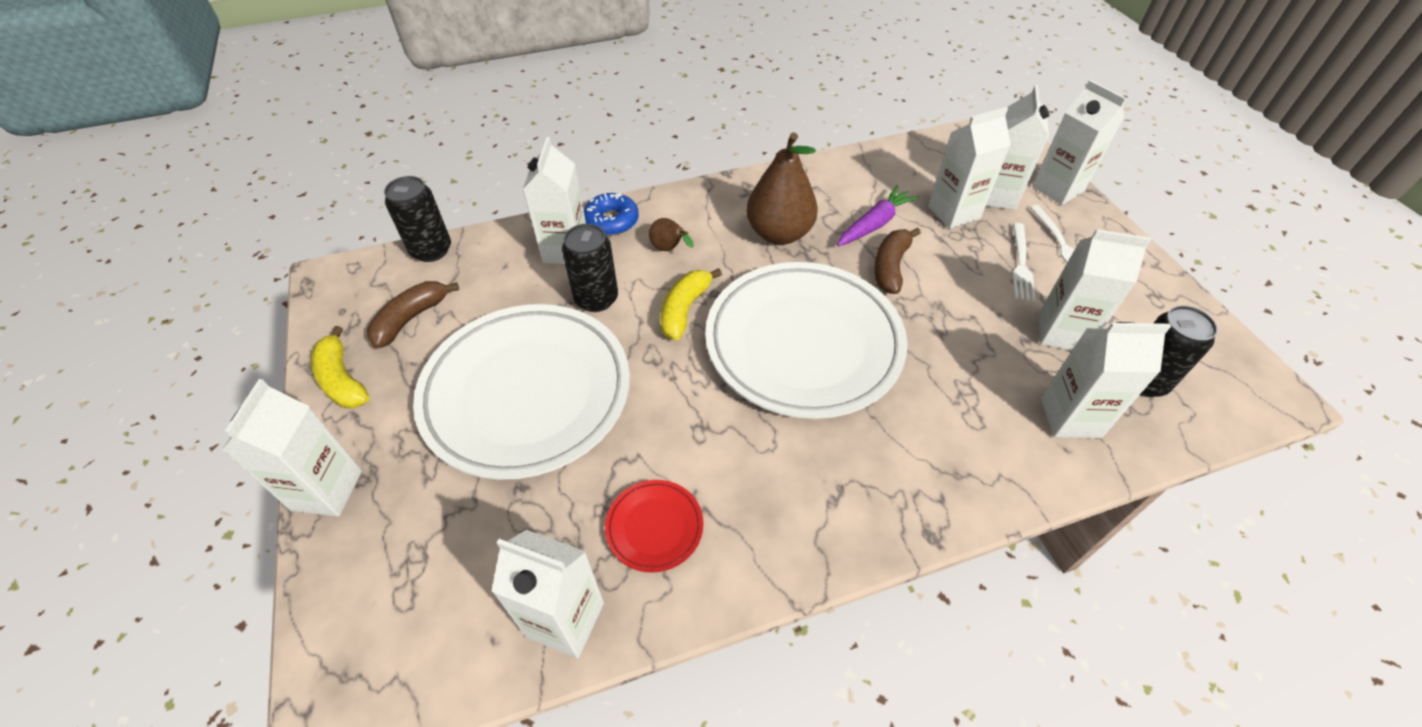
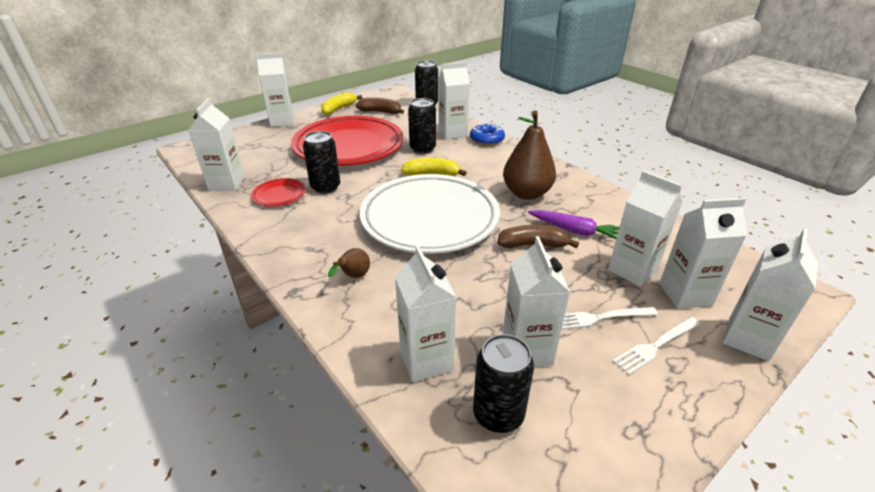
camera: 70 degrees right, 15 degrees down
white plate [413,304,630,480] -> red plate [291,116,403,166]
brown pear [649,218,694,251] -> brown pear moved to [328,248,370,278]
none -> black can [303,131,341,194]

